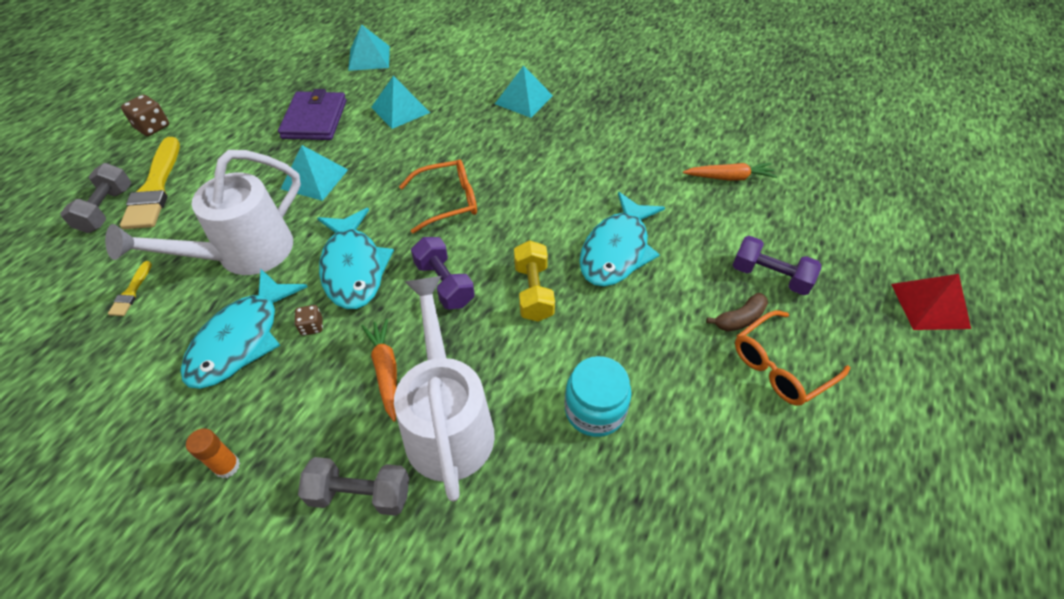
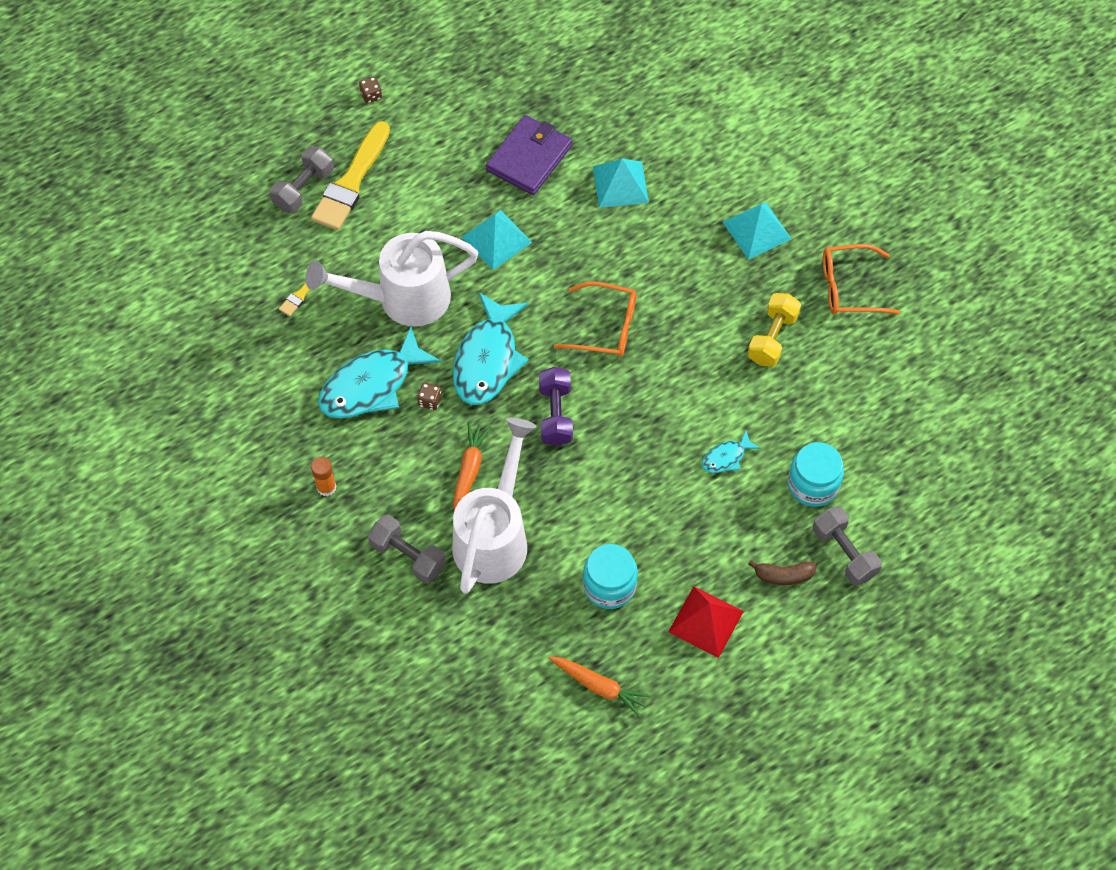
camera: 30 degrees right, 10 degrees up
brown dice [121,95,169,136] -> brown dice [359,77,382,104], size x0.61
turquoise pyramid [348,24,390,71] -> none
yellow dumbbell [514,240,555,322] -> yellow dumbbell moved to [748,293,801,367]
turquoise fish [579,192,665,287] -> turquoise fish [702,430,761,473], size x0.47
orange carrot [683,163,777,181] -> orange carrot moved to [549,656,651,717]
purple dumbbell [733,236,821,295] -> grey dumbbell [813,506,882,586]
orange glasses [735,310,850,406] -> orange glasses moved to [823,244,900,314]
red pyramid [891,274,971,330] -> red pyramid moved to [668,586,744,658]
none -> turquoise jar [788,442,844,507]

